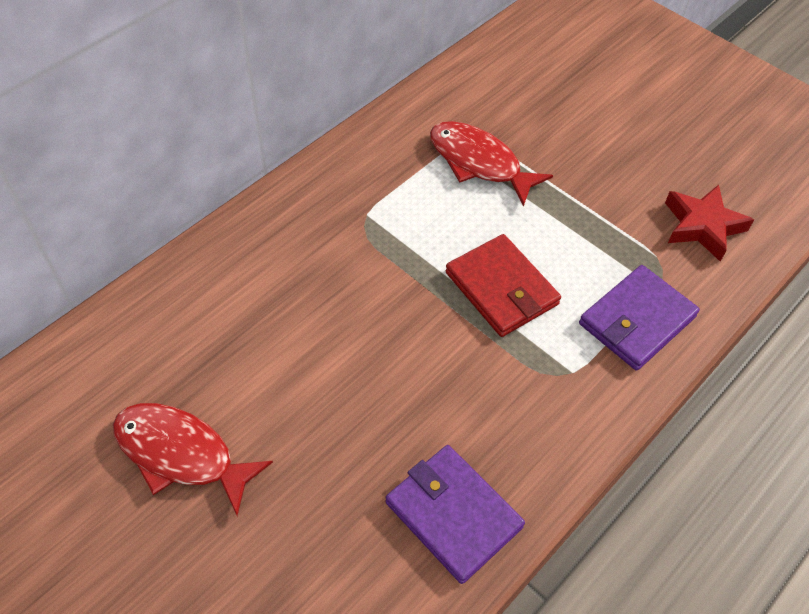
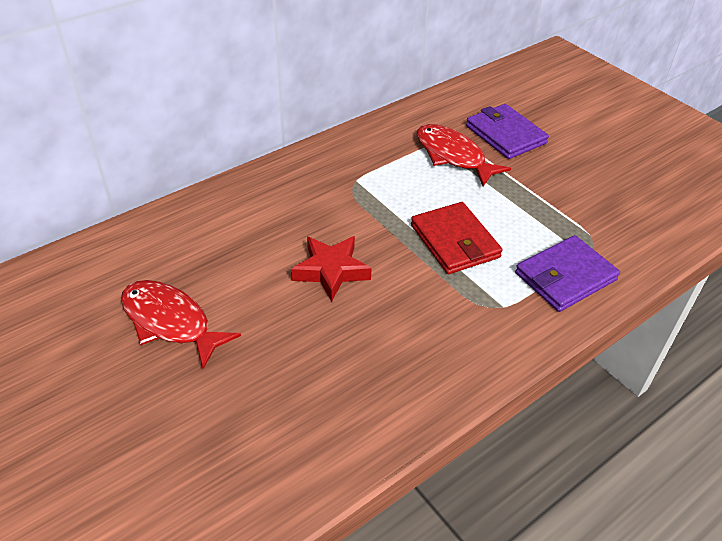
camera: 10 degrees right, 10 degrees down
purple wallet [386,445,525,584] -> purple wallet moved to [466,104,549,159]
red star [665,184,754,262] -> red star moved to [291,236,372,302]

